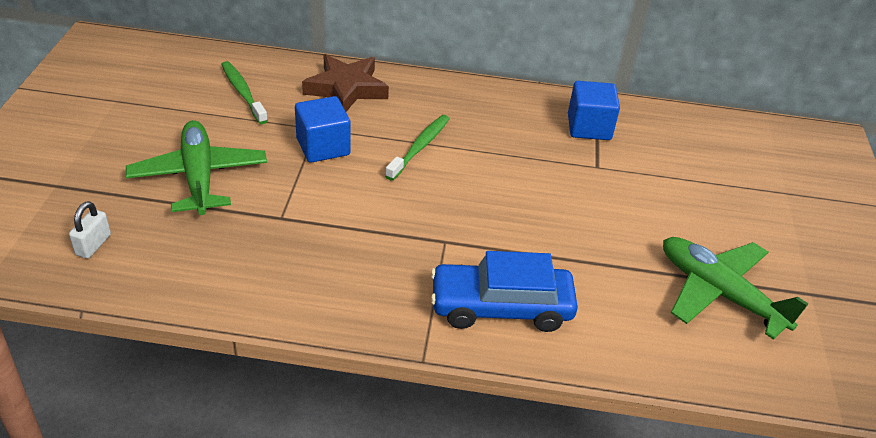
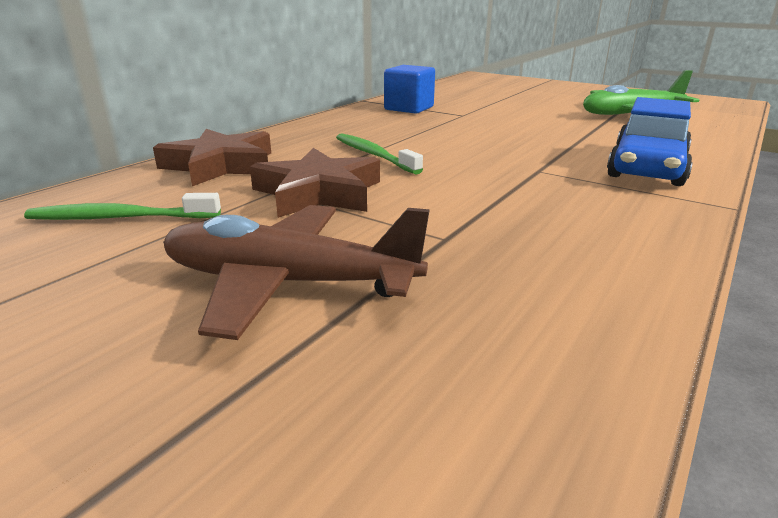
camera: 60 degrees left, 15 degrees down
white padlock [69,201,111,259] -> none
green plane [126,120,267,215] -> brown plane [163,205,430,340]
blue cube [295,96,350,163] -> brown star [250,148,380,218]

